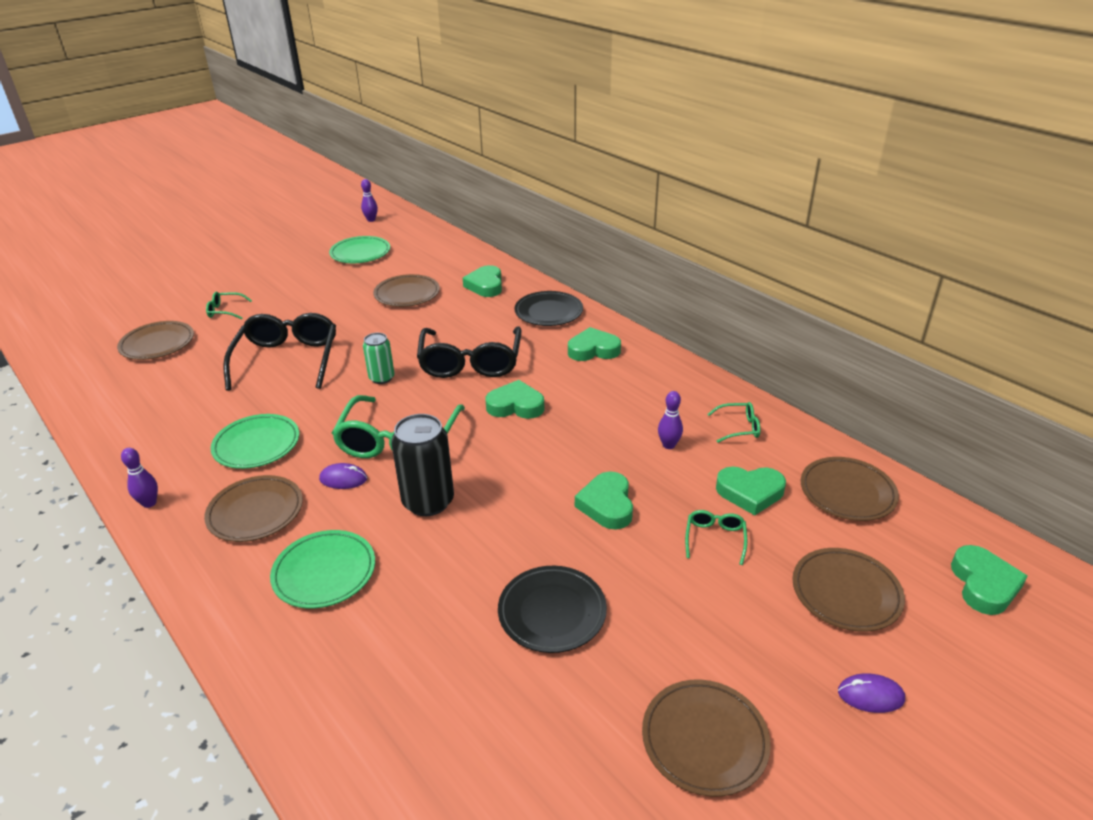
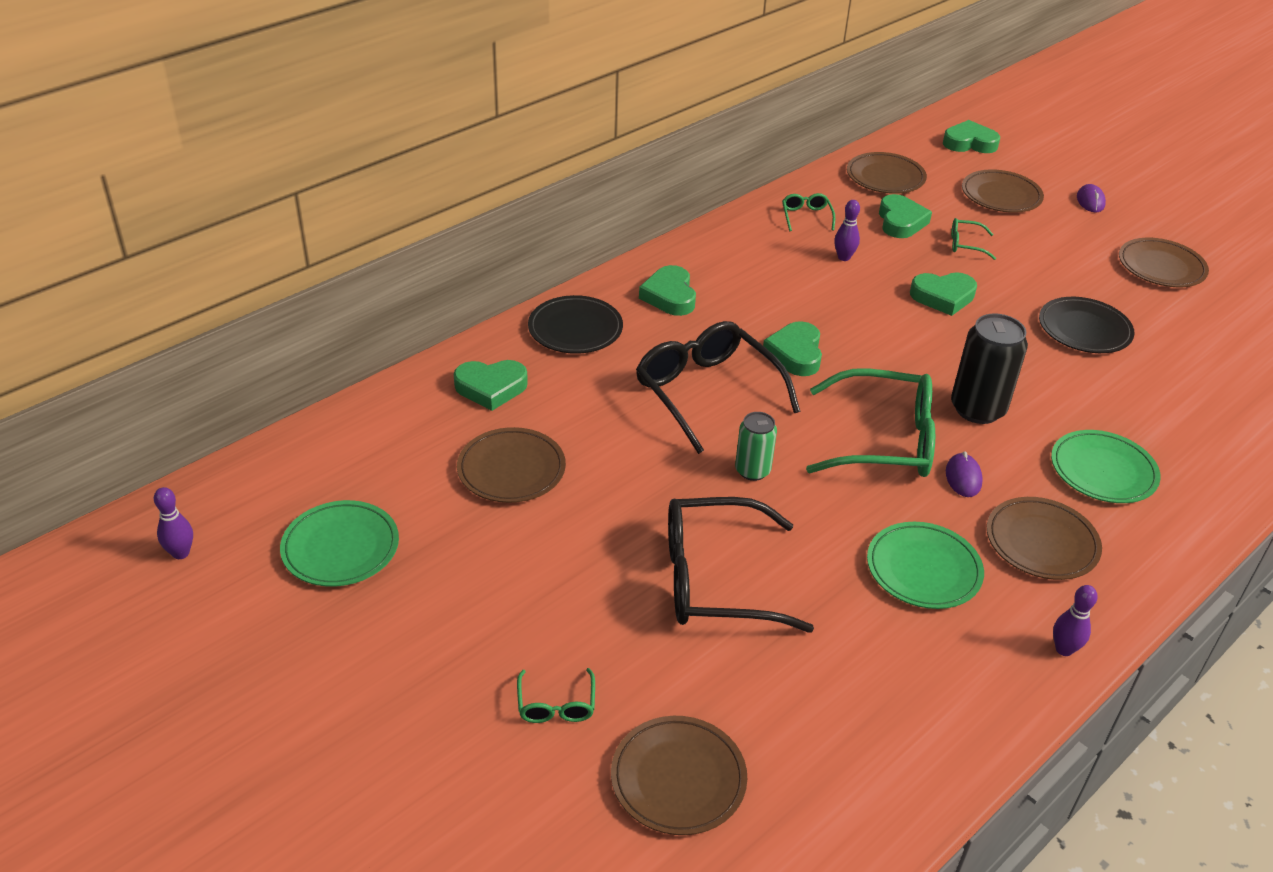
camera: 95 degrees left, 5 degrees up
black glasses [417,326,522,378] -> black glasses turned 120 degrees counterclockwise [636,321,800,454]

